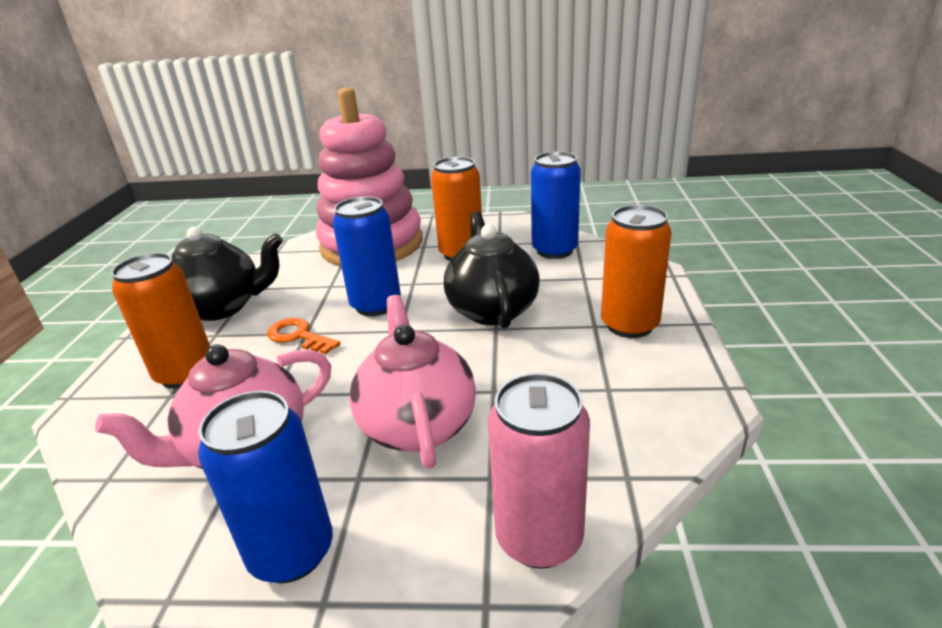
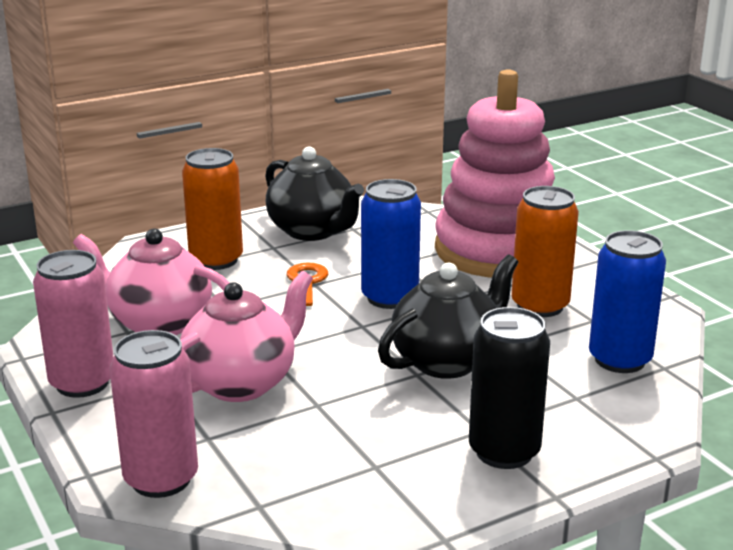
camera: 55 degrees right, 5 degrees down
blue can [198,391,333,583] -> pink can [33,250,113,398]
orange can [601,205,671,338] -> black can [469,307,550,469]

